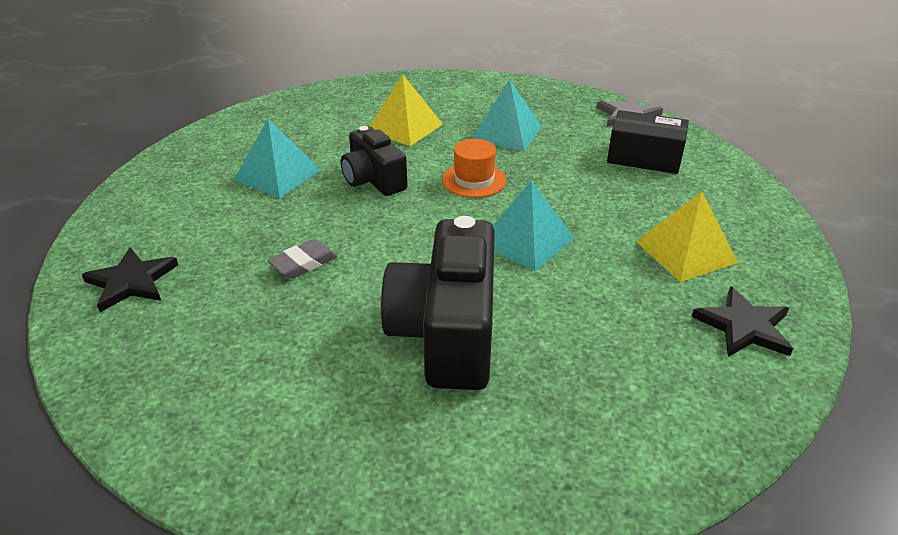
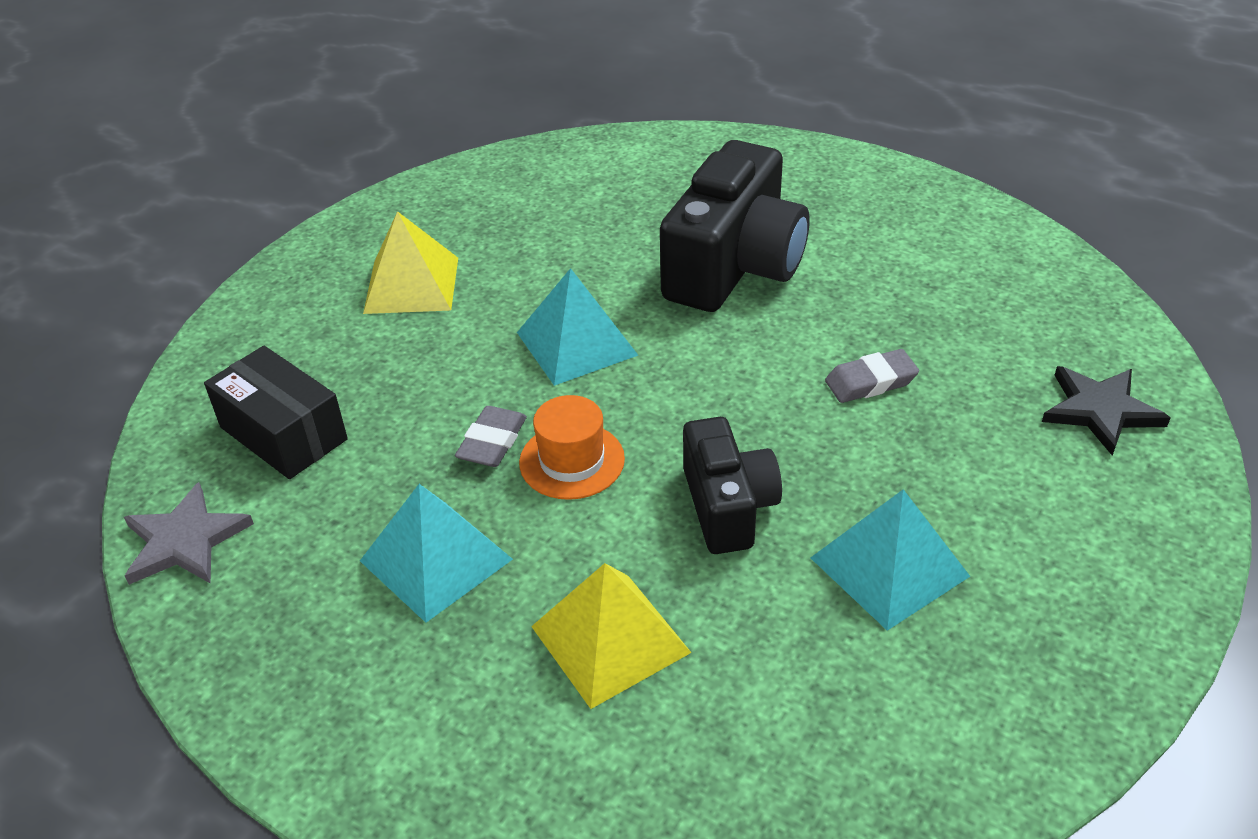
camera: 155 degrees left, 5 degrees up
black star [692,286,793,357] -> none
none -> grey eraser [455,406,527,467]

